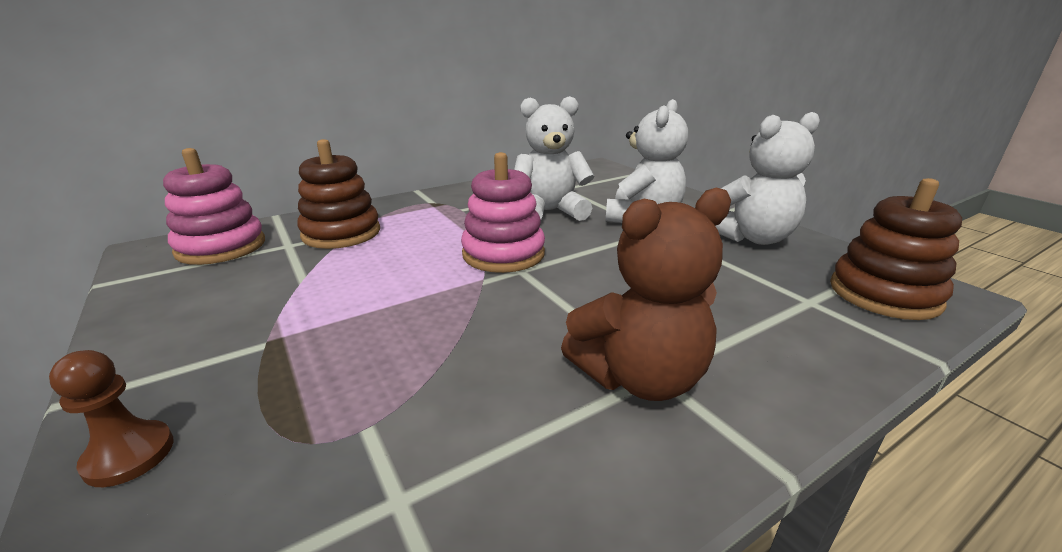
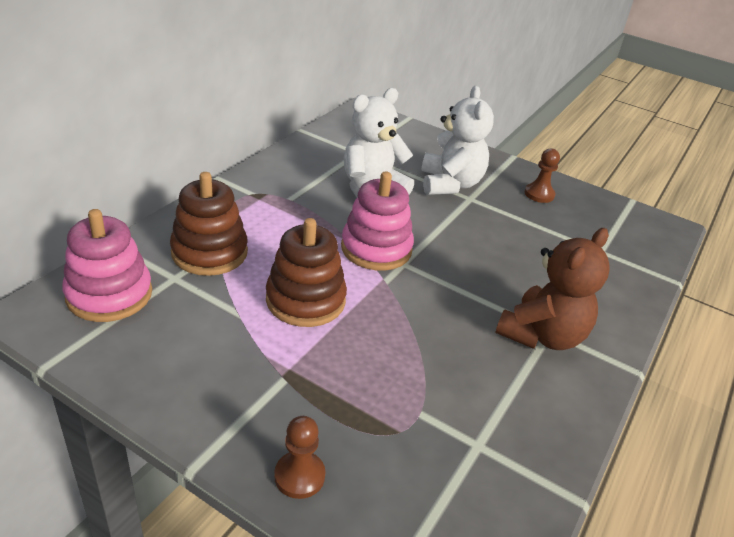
camera: 30 degrees left, 10 degrees up
white teddy bear [716,112,820,245] -> brown pawn [525,149,560,203]
brown stacking toy [830,178,962,320] -> brown stacking toy moved to [266,218,347,327]

